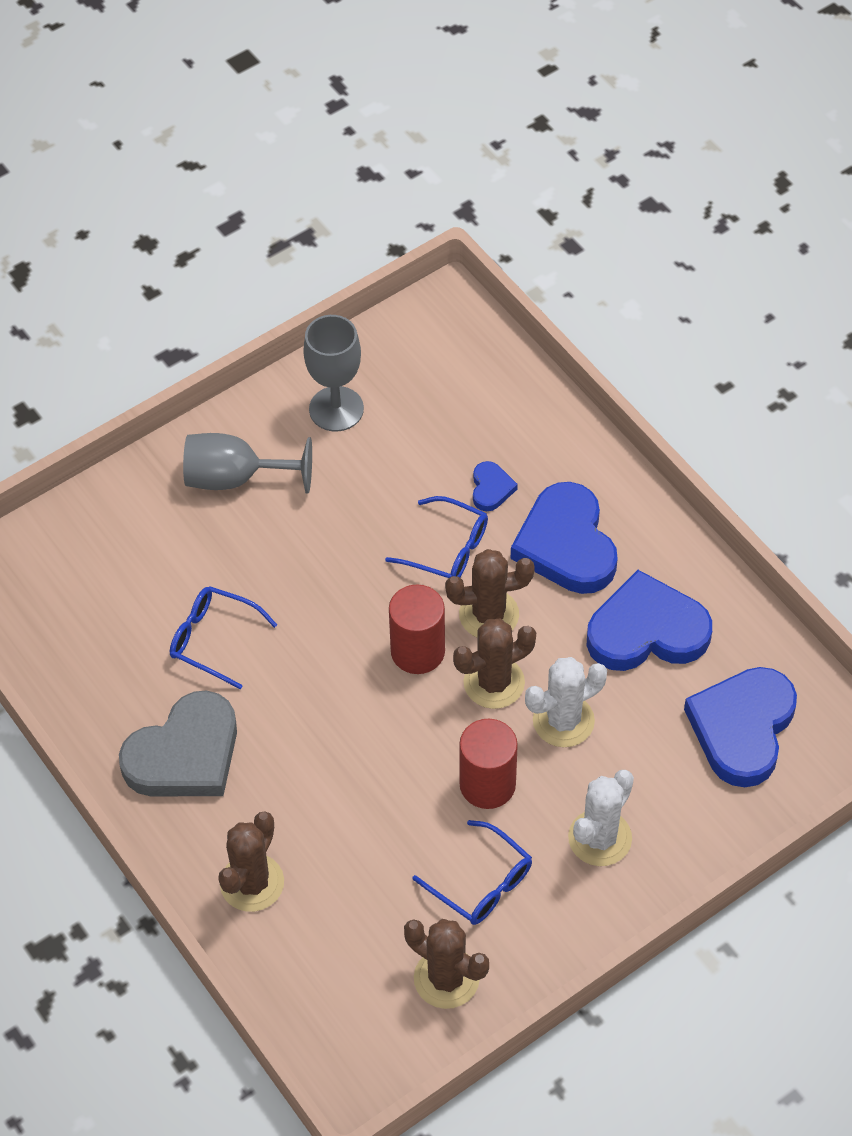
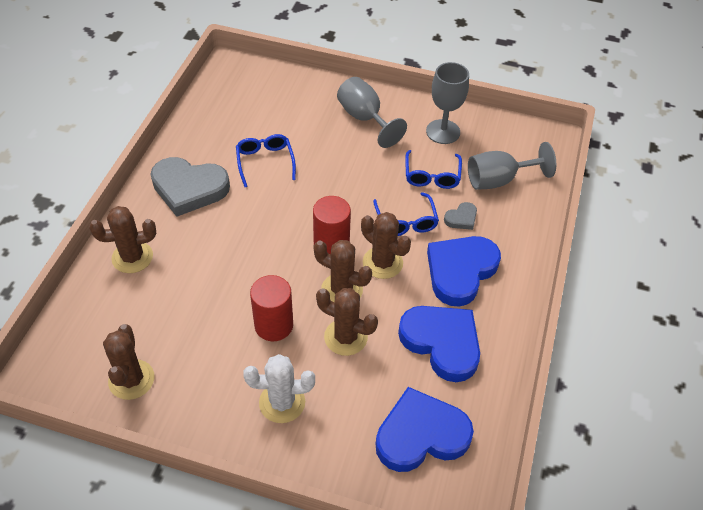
camera: 50 degrees right, 5 degrees down
blue glasses [413,820,532,925] -> blue glasses moved to [405,150,462,189]
blue heart [473,461,518,511] -> grey heart [444,202,477,230]
white cactus [525,657,607,747] -> brown cactus [316,288,378,356]
none -> grey goblet [468,142,556,190]

